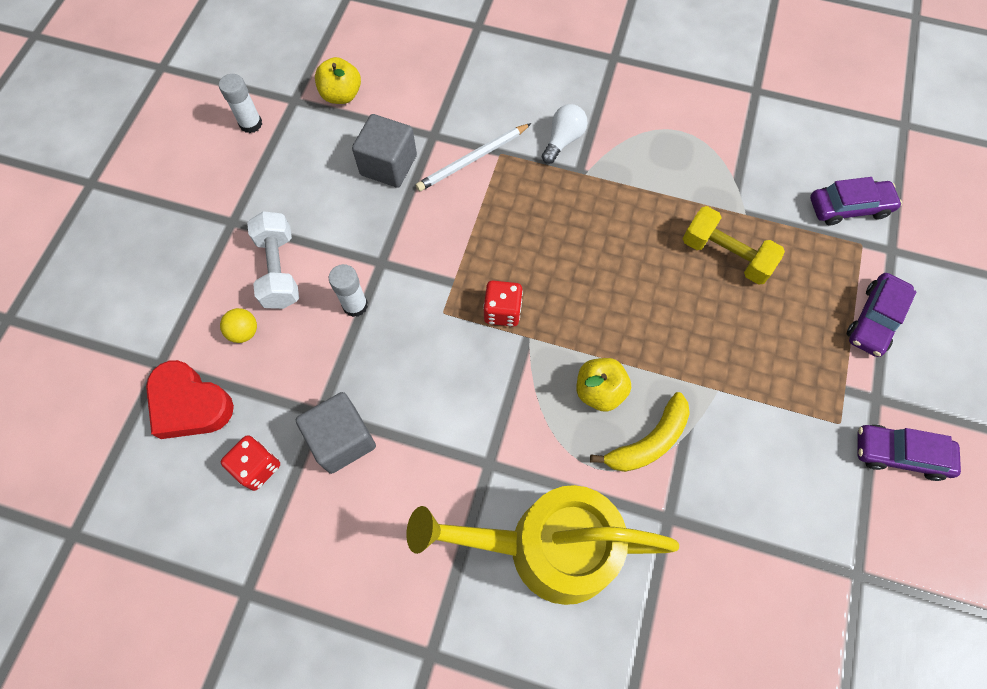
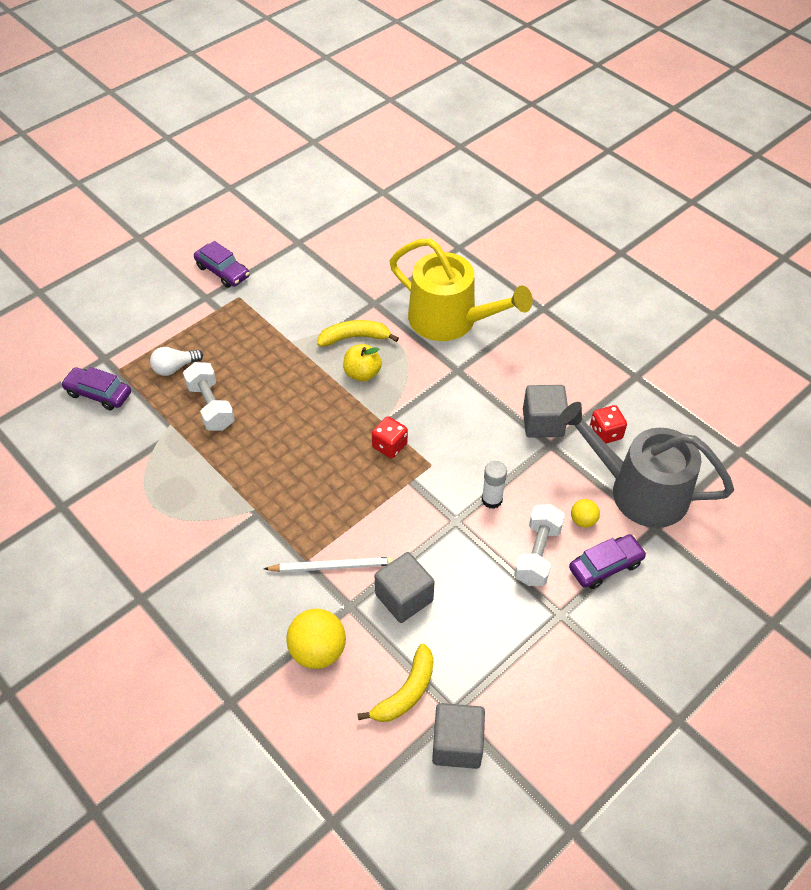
camera: 150 degrees left, 15 degrees down
red heart [146,360,234,439] -> grey watering can [558,402,734,528]
white glue stick [219,74,262,133] -> none
yellow apple [315,57,361,104] -> yellow banana [358,644,434,722]
white light bulb [542,104,587,164] -> white light bulb moved to [150,347,203,376]
yellow dumbbell [683,206,785,285] -> white dumbbell [183,362,235,431]
purple car [847,273,916,357] -> purple car moved to [569,534,647,589]
none -> yellow ball [286,609,346,669]
none -> grey cube [432,703,485,769]

